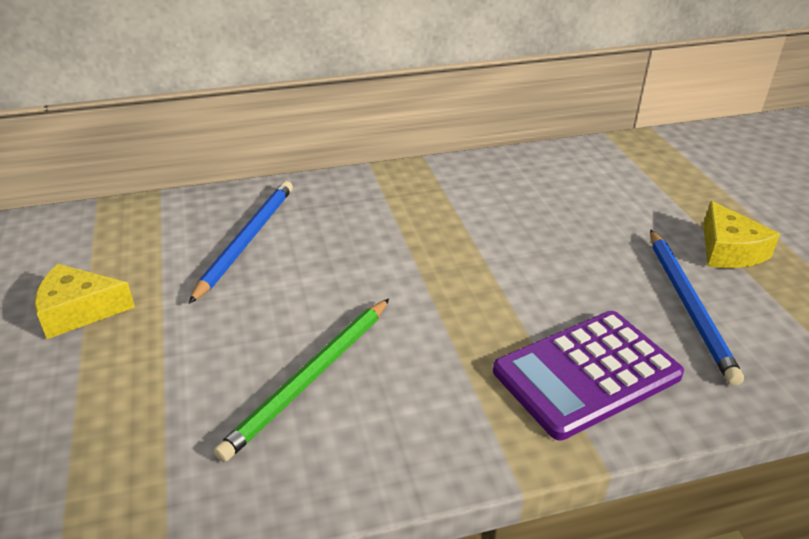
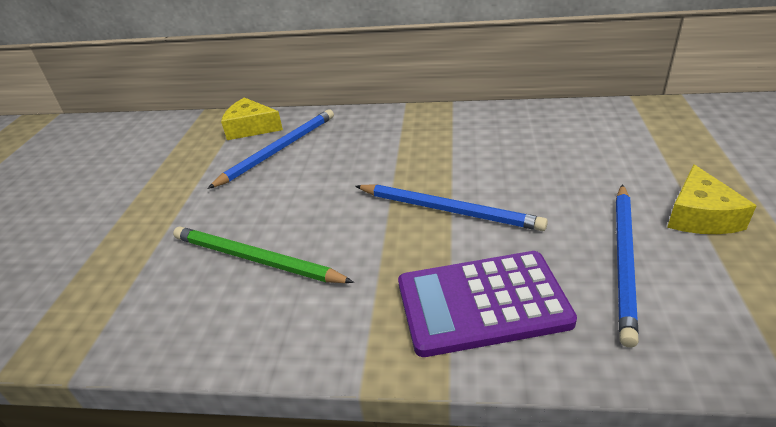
camera: 25 degrees right, 0 degrees up
yellow cheese [35,264,135,339] -> yellow cheese moved to [221,98,283,140]
green pencil [214,299,389,462] -> green pencil turned 60 degrees clockwise [173,226,354,283]
none -> blue pencil [355,184,548,231]

